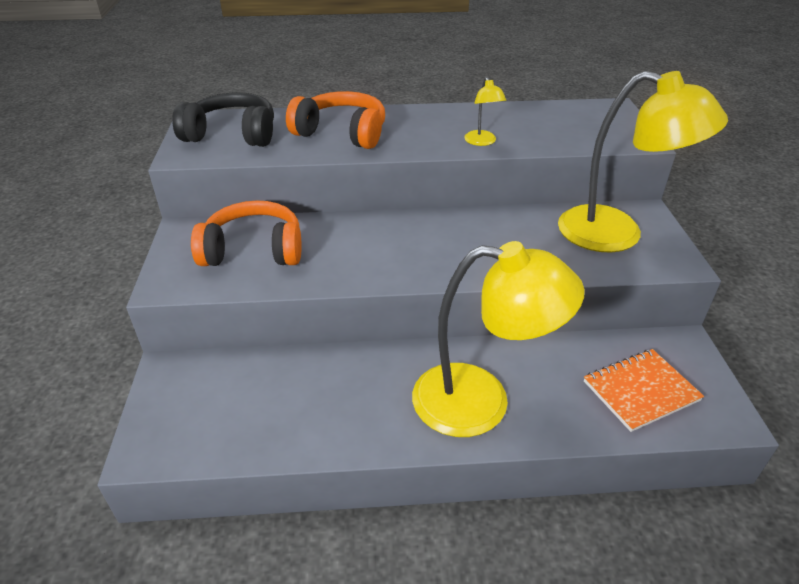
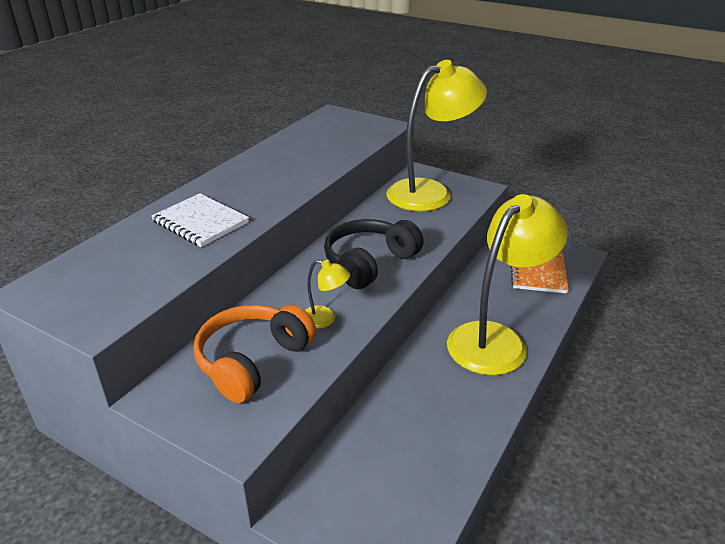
camera: 55 degrees left, 5 degrees down
black headphones [172,93,274,147] -> black headphones moved to [324,219,424,289]
orange headphones [286,91,385,149] -> white notebook [151,193,249,247]
yellow lamp [464,77,506,146] -> yellow lamp moved to [305,260,350,329]

